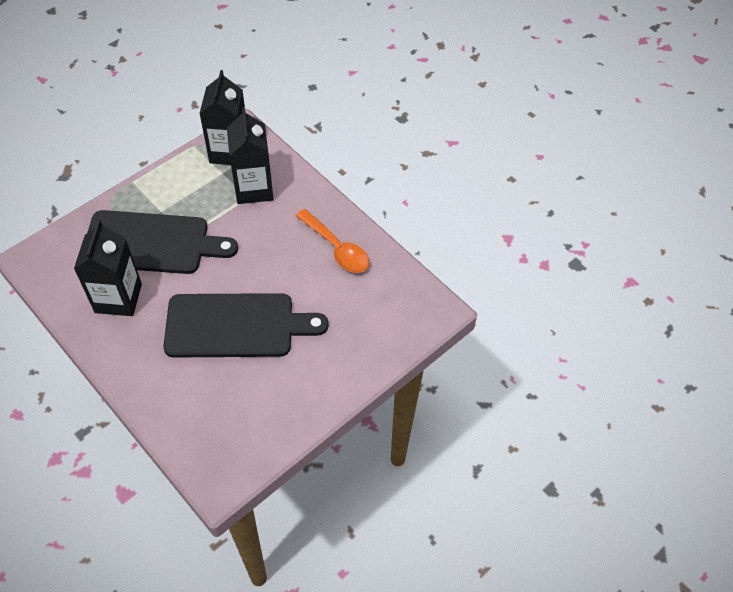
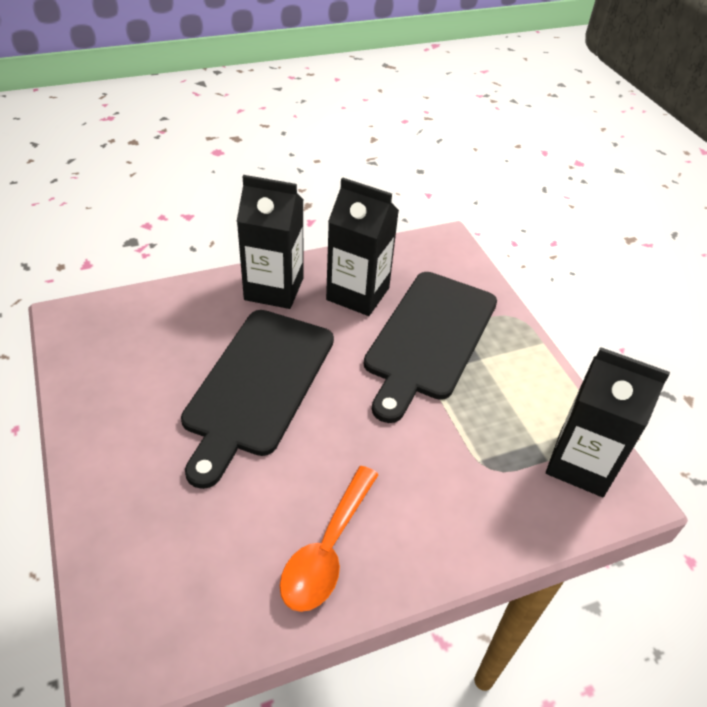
camera: 110 degrees right, 10 degrees down
black carton [227,108,273,204] -> black carton moved to [237,175,304,309]
orange spoon [296,209,369,273] -> orange spoon turned 45 degrees counterclockwise [280,466,379,612]

